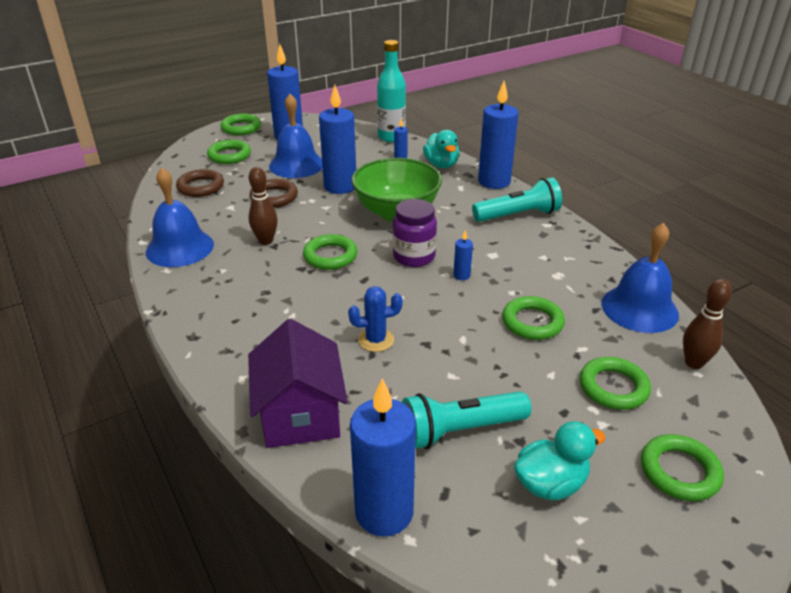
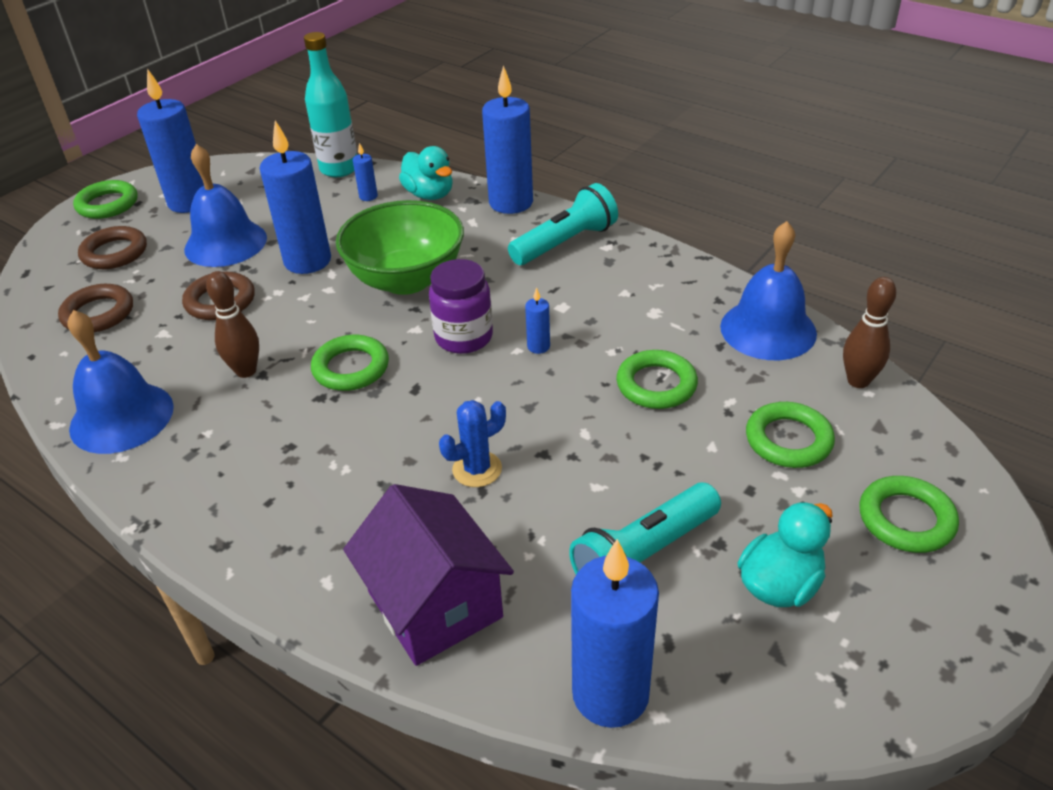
camera: 20 degrees left, 5 degrees up
green ring [207,140,251,164] -> brown ring [78,226,147,269]

